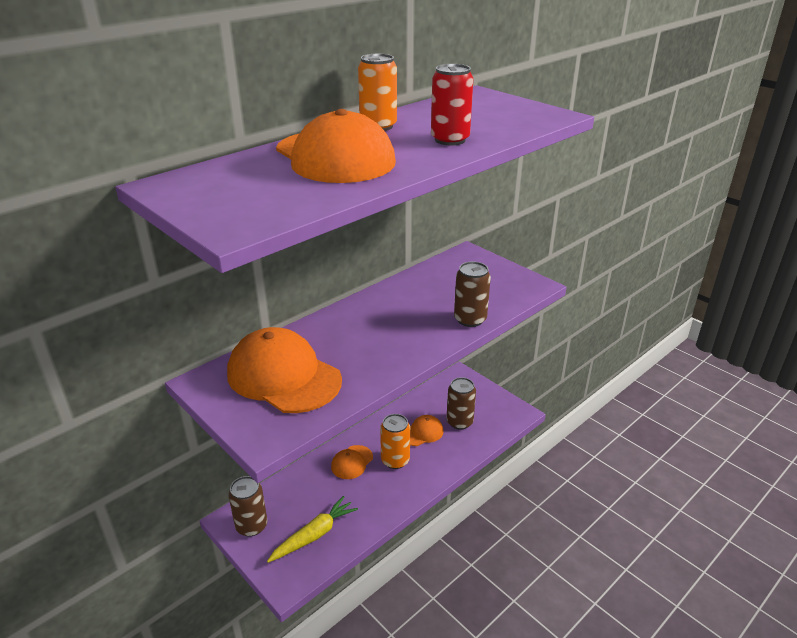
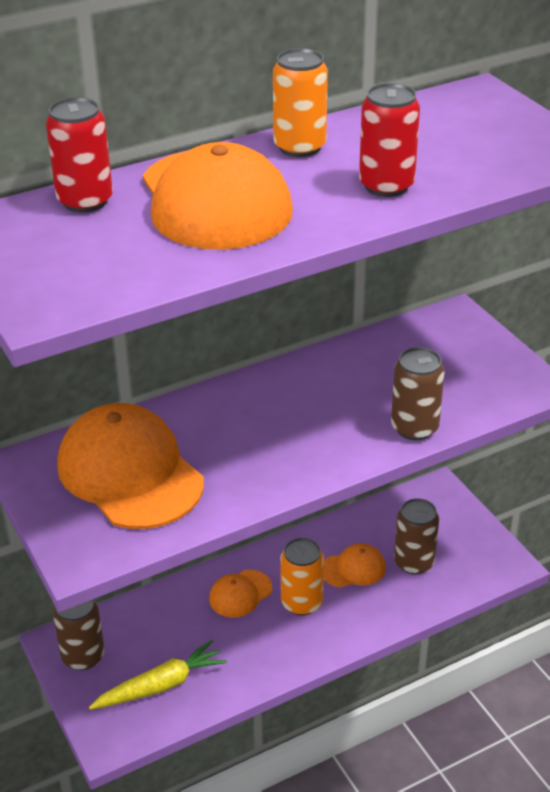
camera: 15 degrees right, 5 degrees up
none -> red can [46,97,113,213]

